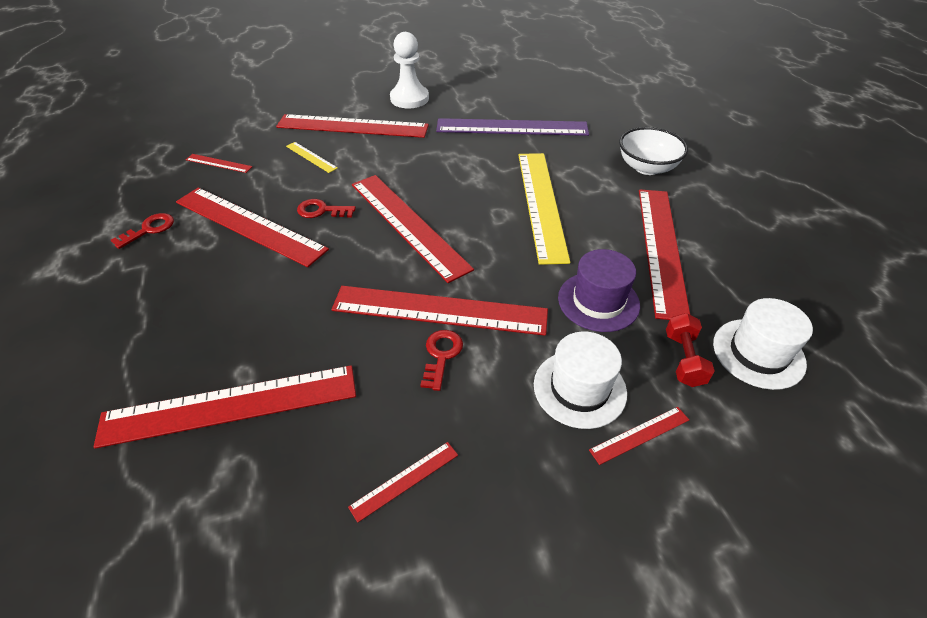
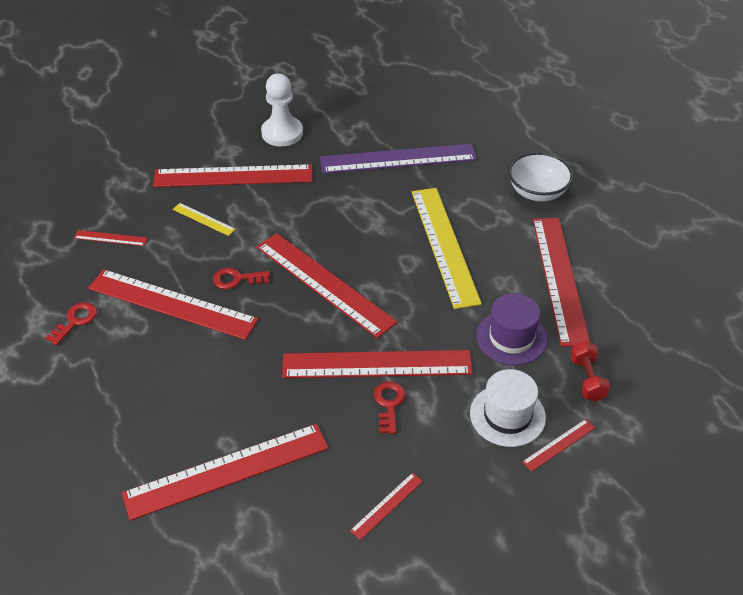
camera: 10 degrees left, 0 degrees up
white hat [713,298,813,390] -> none

